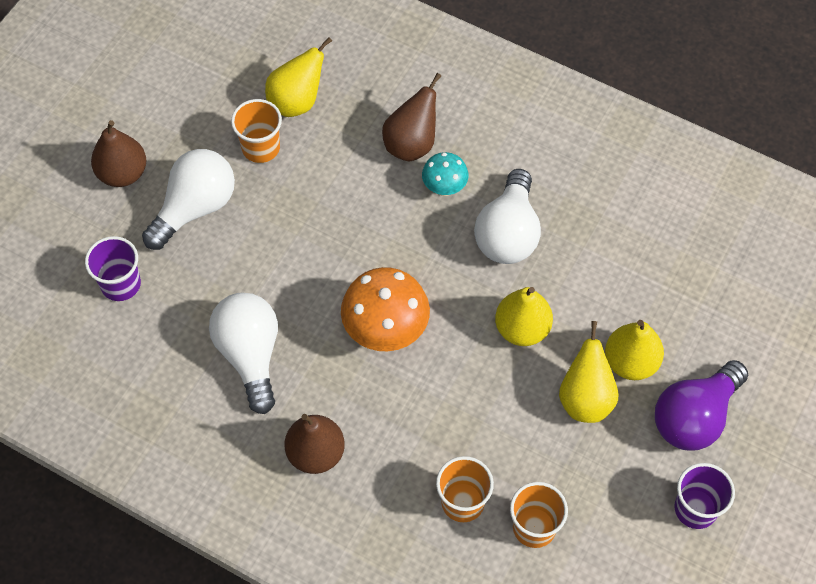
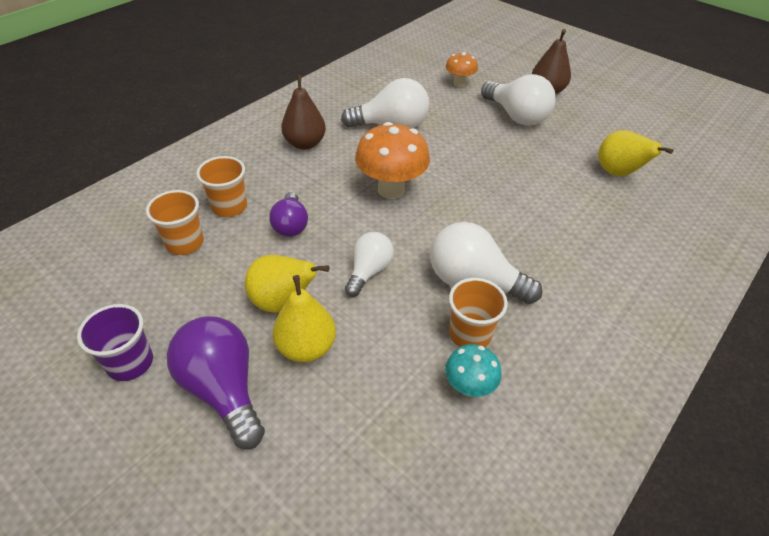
camera: 100 degrees right, 15 degrees down
purple cup [85,236,141,301] -> orange mushroom [446,52,478,87]
orange cup [231,99,282,163] -> orange cup moved to [449,278,508,347]
brown pear [382,73,441,162] -> none
turquoise mushroom [422,152,469,196] -> turquoise mushroom moved to [445,344,502,397]
yellow pear [495,287,553,346] -> white light bulb [345,232,394,297]
none -> purple light bulb [269,192,308,237]

